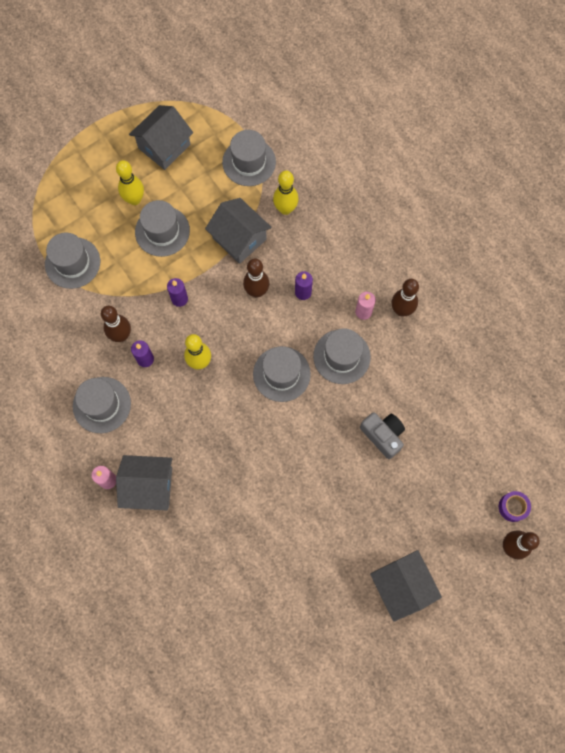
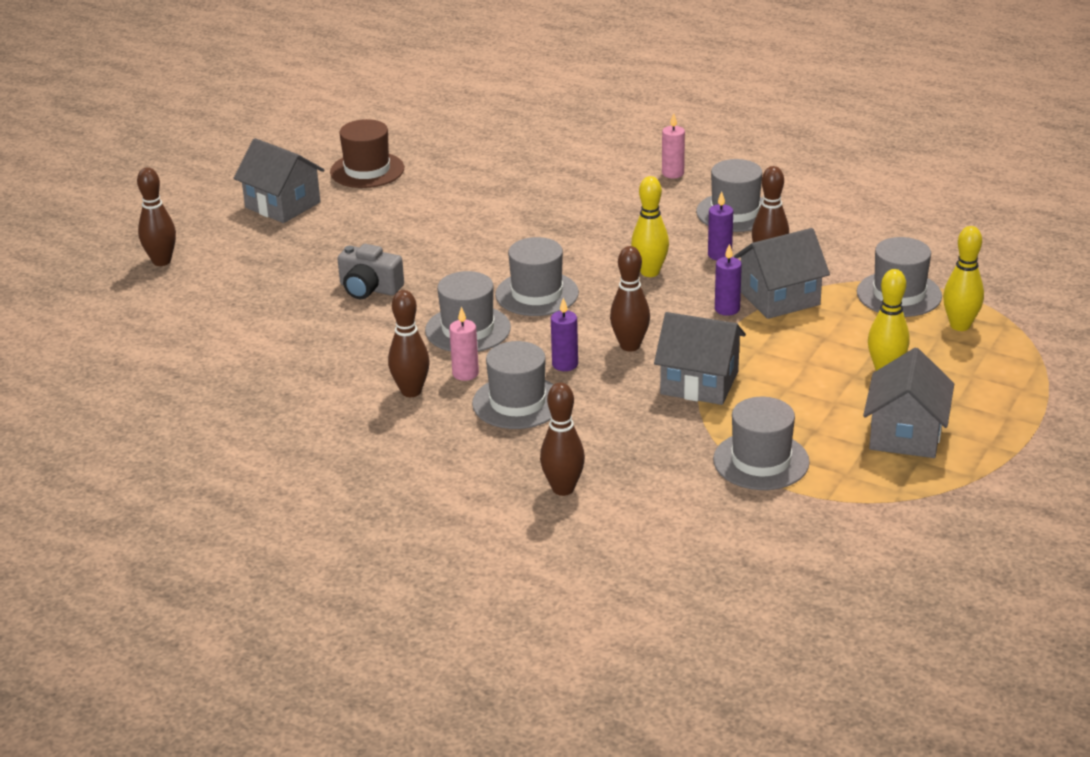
camera: 155 degrees right, 40 degrees down
grey house [116,455,172,510] -> grey house moved to [734,228,830,319]
grey hat [135,200,190,257] -> grey hat moved to [472,341,554,429]
yellow bowling pin [273,171,299,215] -> yellow bowling pin moved to [943,226,984,331]
purple tape [499,491,531,522] -> none
none -> brown hat [330,119,404,188]
none -> brown bowling pin [540,383,585,496]

